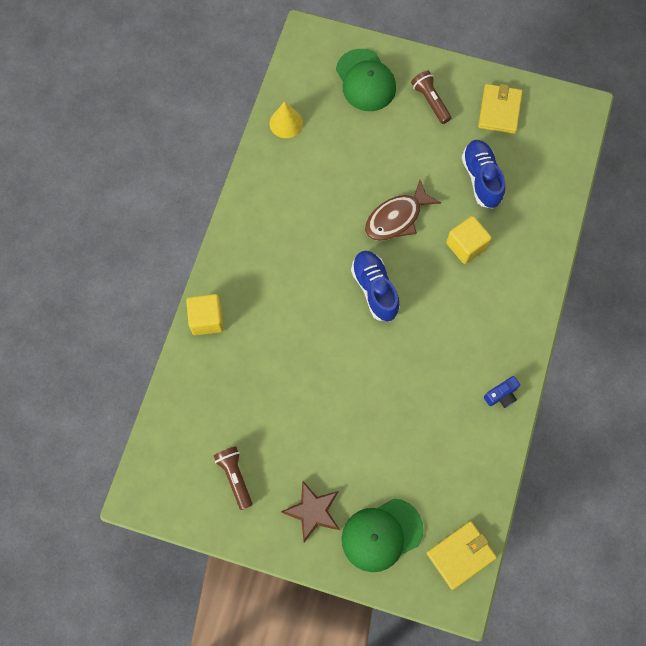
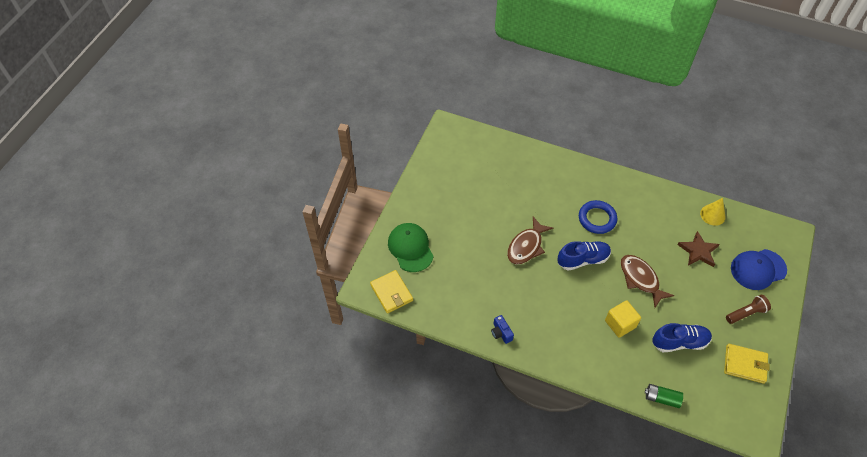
camera: 95 degrees right, 15 degrees down
yellow cube [186,294,224,335] -> none
brown flashlight [213,446,253,510] -> none
brown star [281,480,340,542] -> brown star moved to [677,231,720,267]
green cap [336,49,396,111] -> blue cap [731,249,787,290]
none -> brown fish [507,217,553,265]
none -> blue ring [579,200,617,234]
none -> green battery [645,384,683,408]

